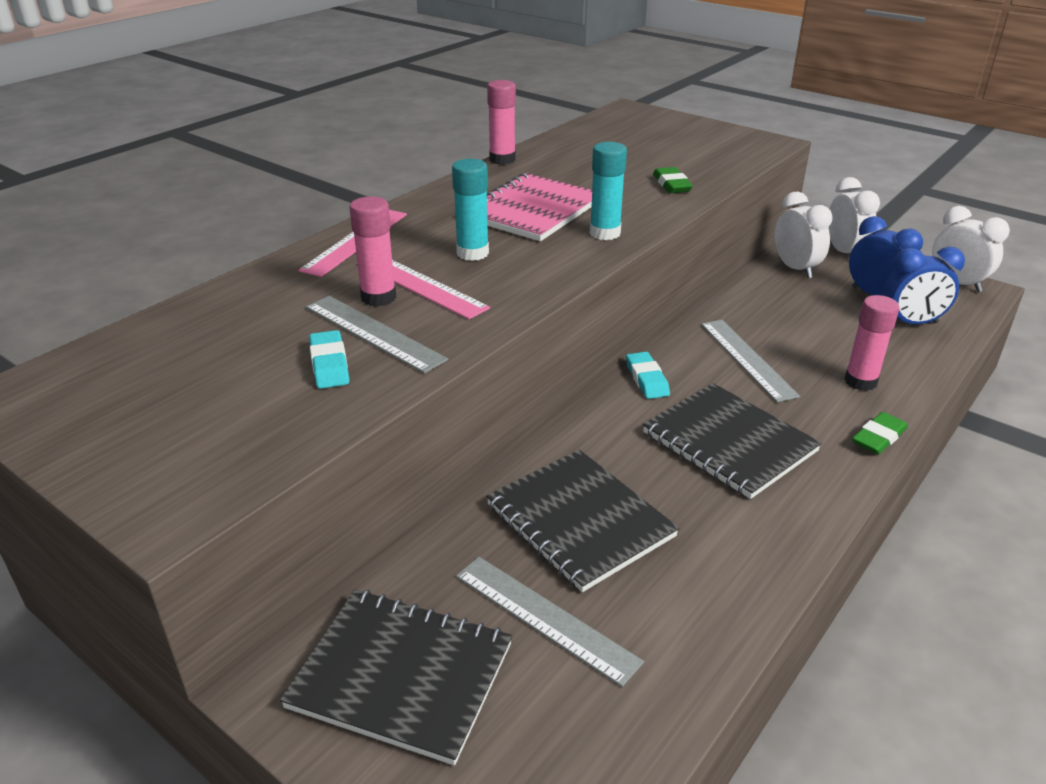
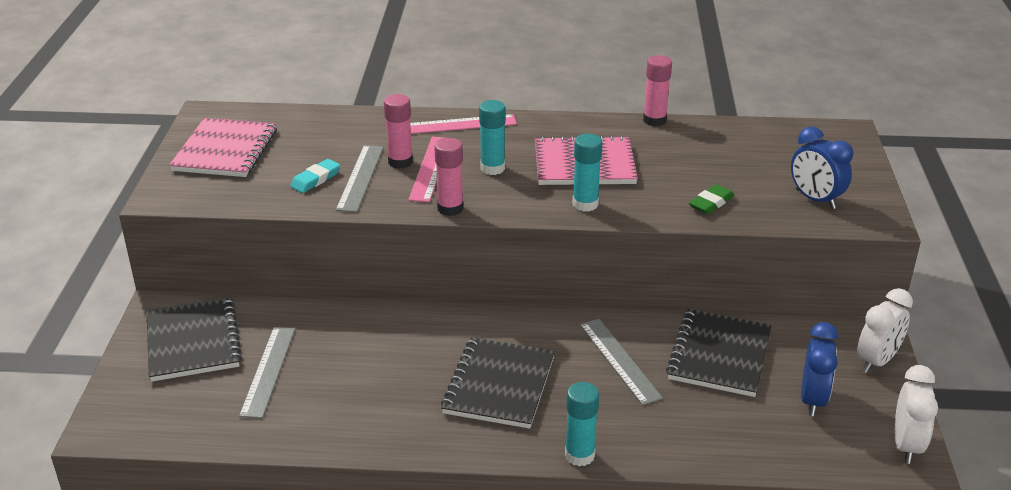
camera: 55 degrees right, 0 degrees up
black notebook [486,450,679,592] -> black notebook moved to [666,309,772,397]
turquoise eraser [626,352,670,399] -> none
grey ruler [701,320,800,402] -> grey ruler turned 60 degrees counterclockwise [580,319,663,405]
white clock [774,192,832,278] -> none
pink glue stick [844,295,899,391] -> pink glue stick moved to [434,138,464,216]
green eraser [852,412,908,454] -> turquoise glue stick [565,382,599,467]
blue clock [884,247,965,324] -> blue clock moved to [791,126,853,209]
none -> pink notebook [169,117,277,177]

